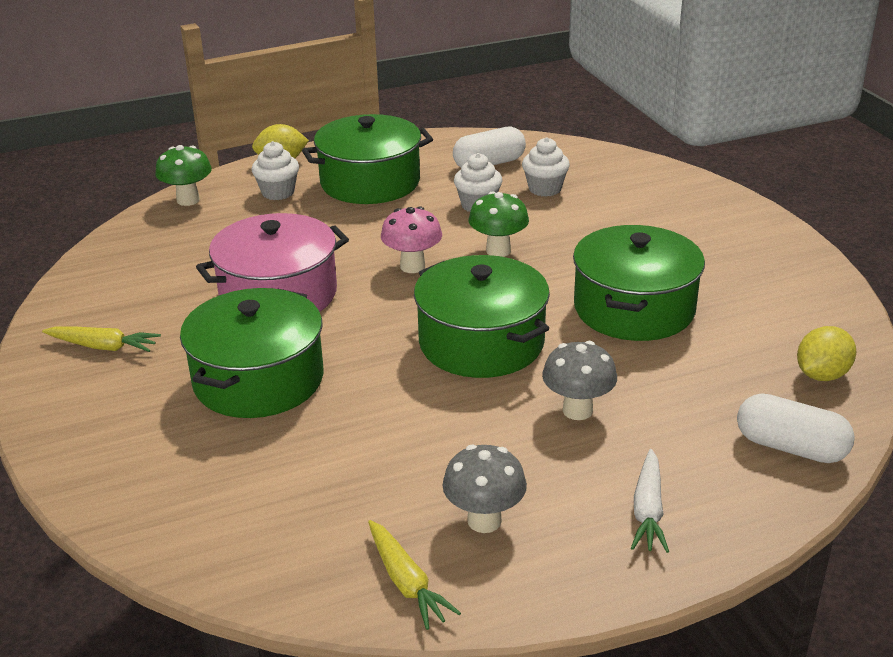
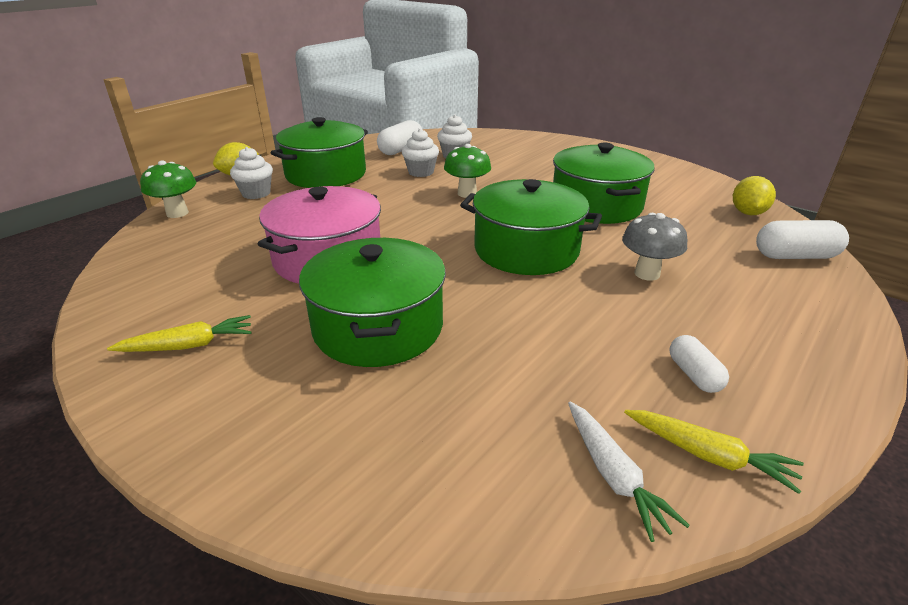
camera: 30 degrees left, 0 degrees up
pink mushroom [381,206,442,273] -> none
grey mushroom [442,445,527,533] -> white capsule [670,335,729,393]
white carrot [631,449,669,553] -> white carrot moved to [568,402,690,542]

